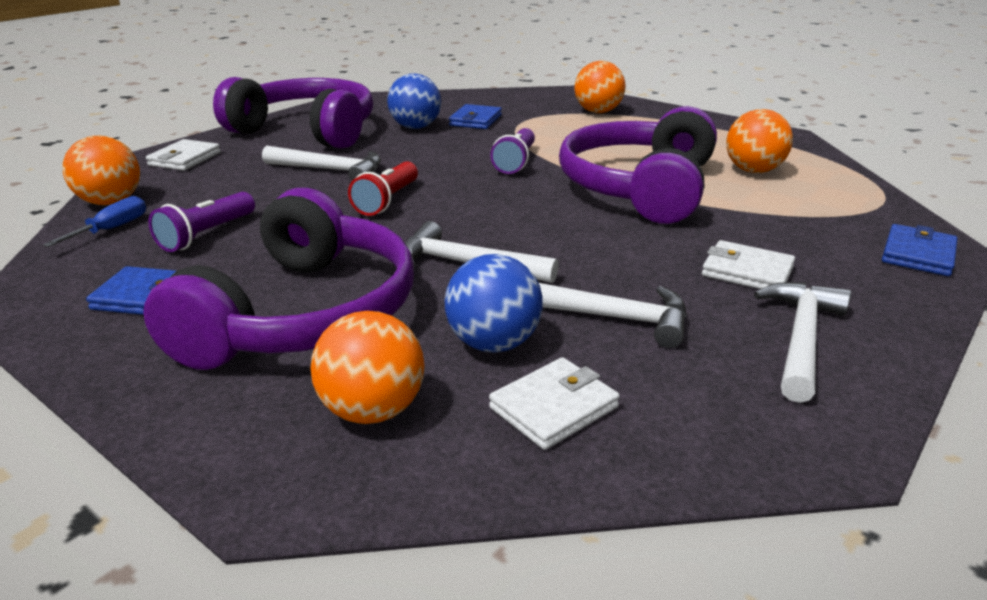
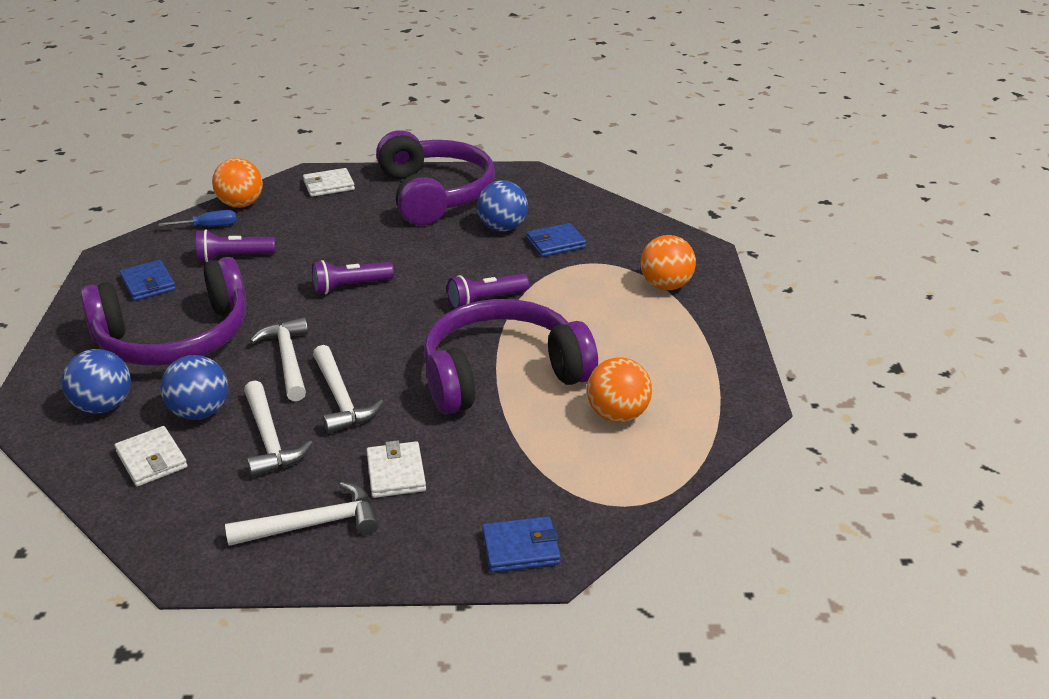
camera: 50 degrees right, 5 degrees up
white hammer [262,146,381,181] -> white hammer moved to [313,345,384,434]
orange ball [310,311,425,424] -> blue ball [62,349,131,414]
red flashlight [348,161,418,216] -> purple flashlight [312,260,394,294]
white wallet [489,357,620,450] -> white wallet turned 45 degrees clockwise [114,426,187,487]

